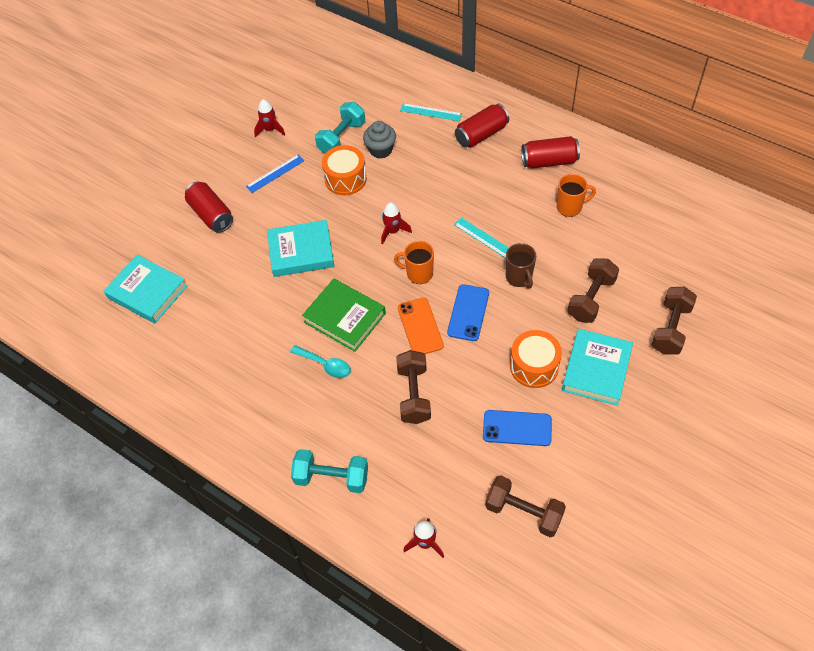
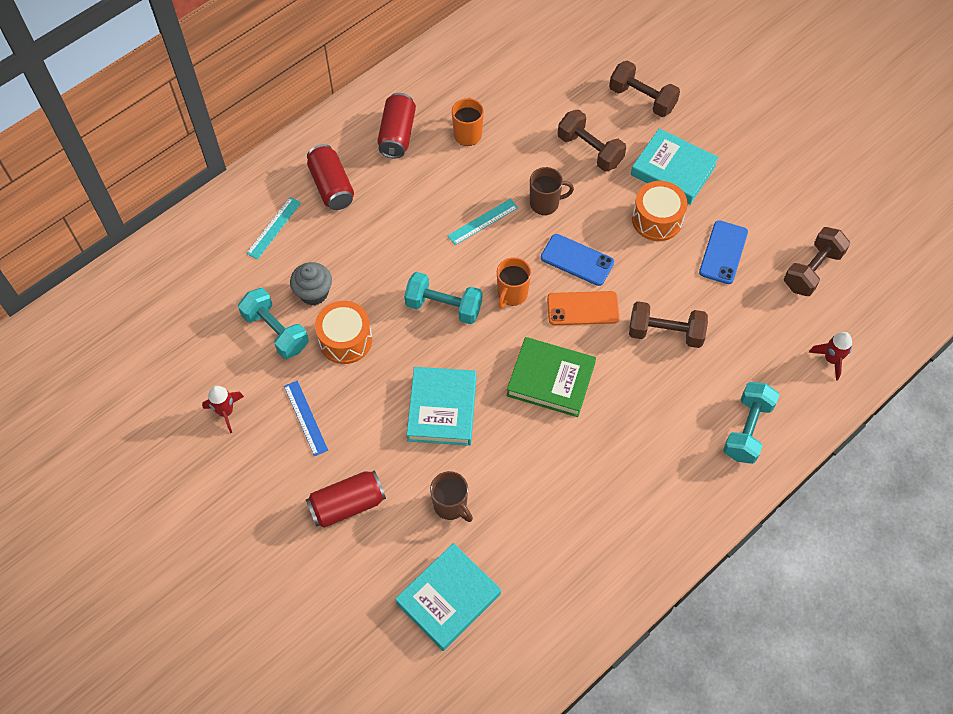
camera: 80 degrees left, 5 degrees up
turquoise spoon [290,345,351,378] -> none
green book [302,278,386,352] -> green book turned 60 degrees clockwise [506,337,596,417]
red rocket [381,202,412,245] -> turquoise dumbbell [404,272,482,324]
none -> brown mug [430,471,473,522]

